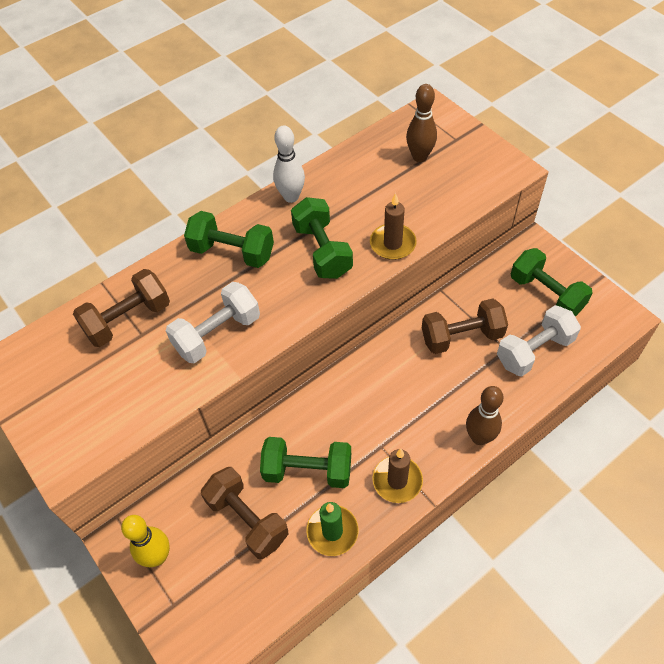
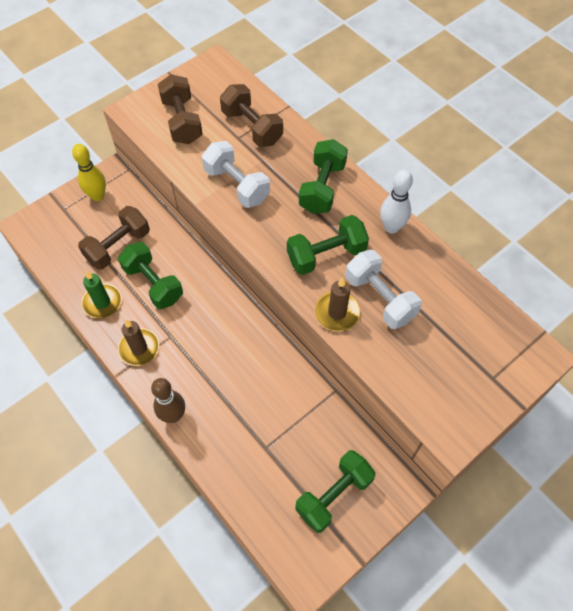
camera: 85 degrees right, 5 degrees up
green dumbbell [260,437,351,488] -> green dumbbell turned 45 degrees counterclockwise [118,242,183,309]
brown bowling pin [406,84,437,162] -> none
brown dumbbell [422,298,508,354] -> brown dumbbell moved to [158,74,203,144]
white dumbbell [497,305,581,377] -> white dumbbell moved to [346,250,422,329]

